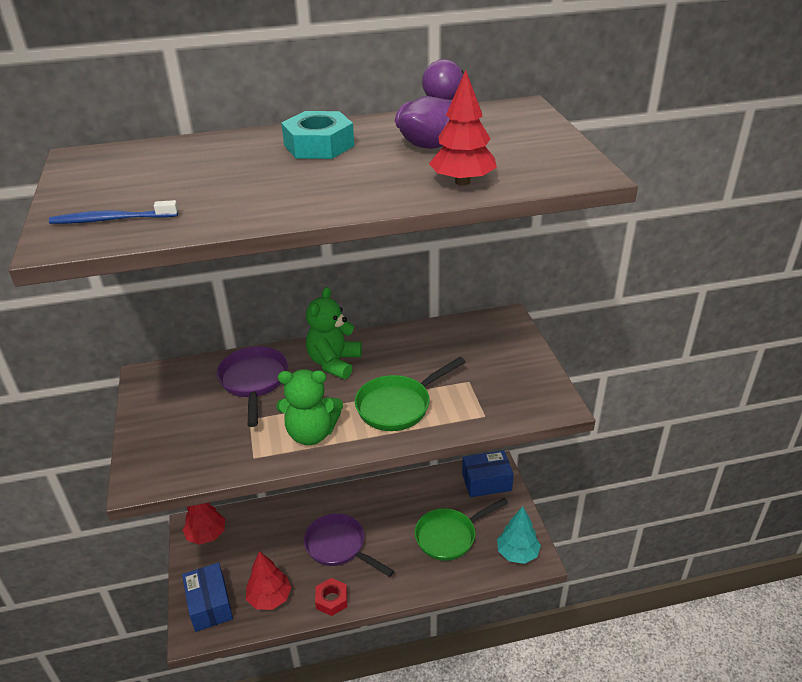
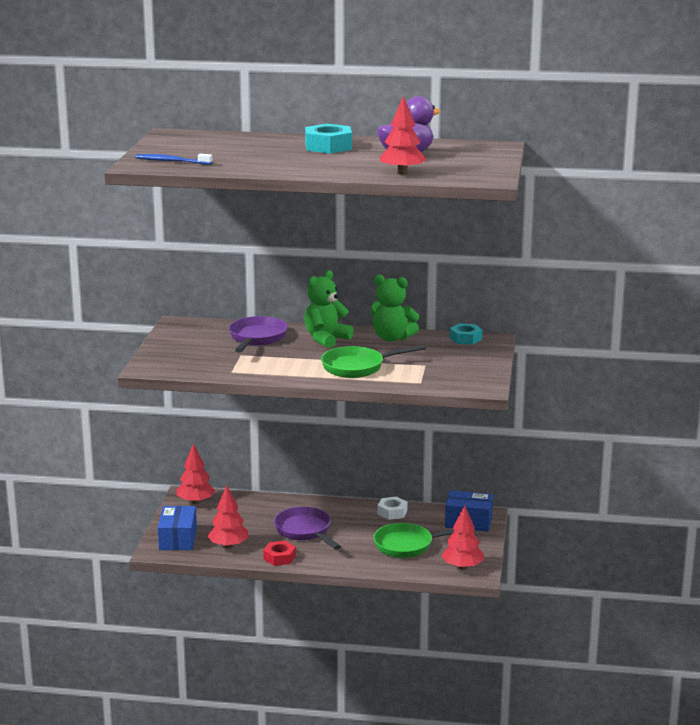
camera: 20 degrees right, 15 degrees down
green teddy bear [276,369,343,445] -> green teddy bear moved to [371,274,419,342]
turquoise tree [497,506,541,564] -> red tree [441,505,484,570]
none -> white nut [378,497,407,520]
none -> turquoise nut [450,323,482,345]

